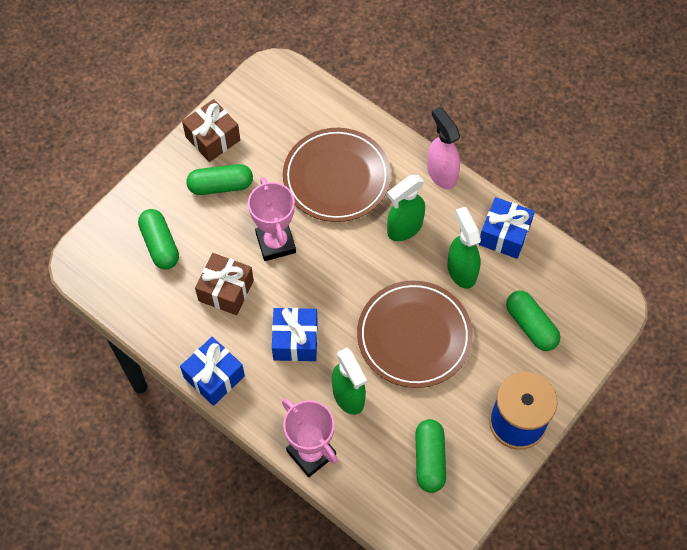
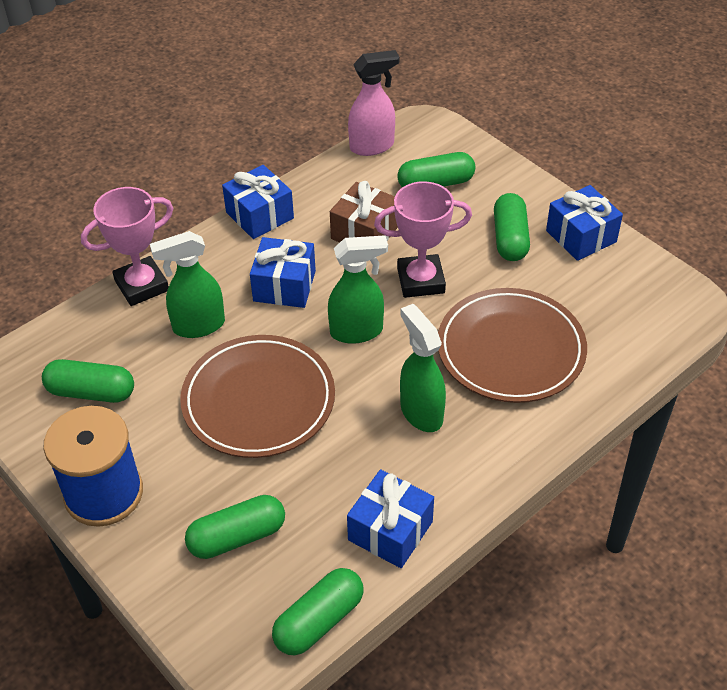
camera: 100 degrees right, 15 degrees down
brown gift [182,99,240,162] -> blue gift [546,185,623,261]
pink spray bottle [427,107,460,189] -> pink spray bottle moved to [348,50,399,156]
green spray bottle [448,207,481,289] -> green spray bottle moved to [328,235,388,344]
none -> green capsule [272,568,363,655]

